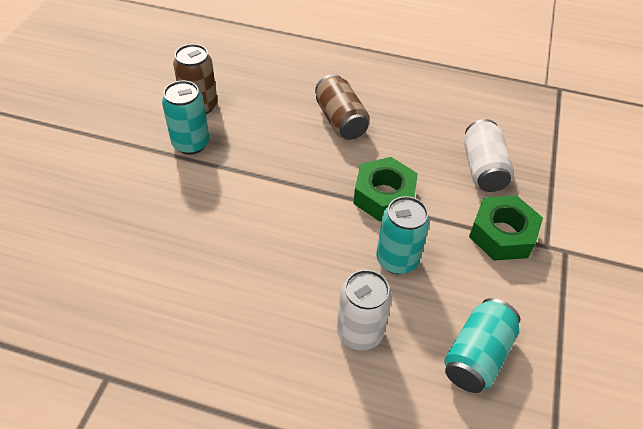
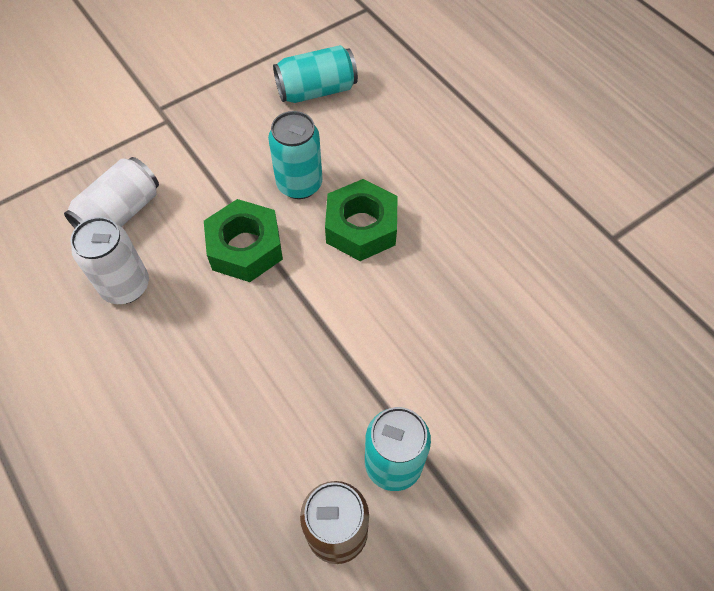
camera: 140 degrees left, 10 degrees up
brown can [315,74,370,140] -> none
white can [337,270,392,351] -> white can moved to [70,217,149,304]
green nut [469,195,543,261] -> green nut moved to [325,179,397,261]

